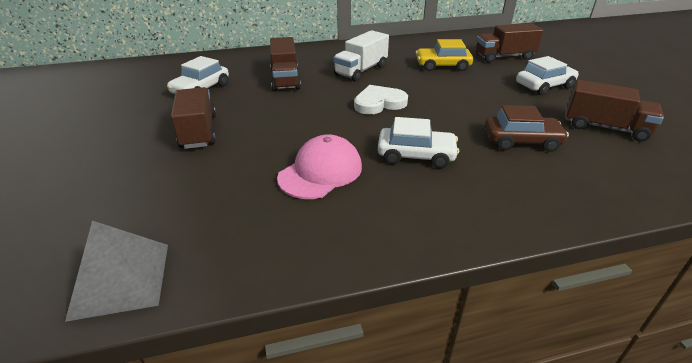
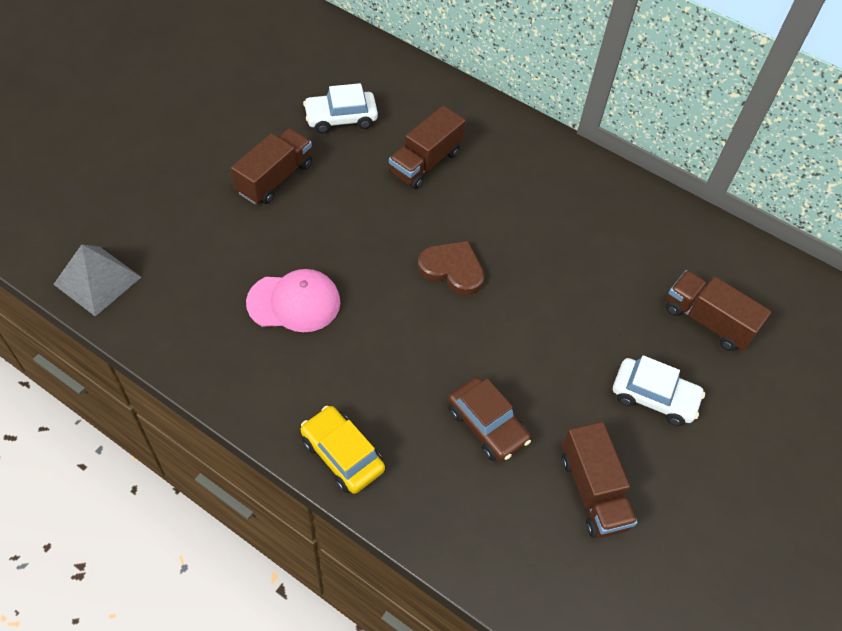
camera: 45 degrees right, 20 degrees up
white truck [333,30,389,82] -> none
white heart [354,85,408,115] -> brown heart [418,241,484,295]
white car [378,117,459,169] -> none
yellow car [416,39,473,71] -> yellow car moved to [301,406,385,494]

